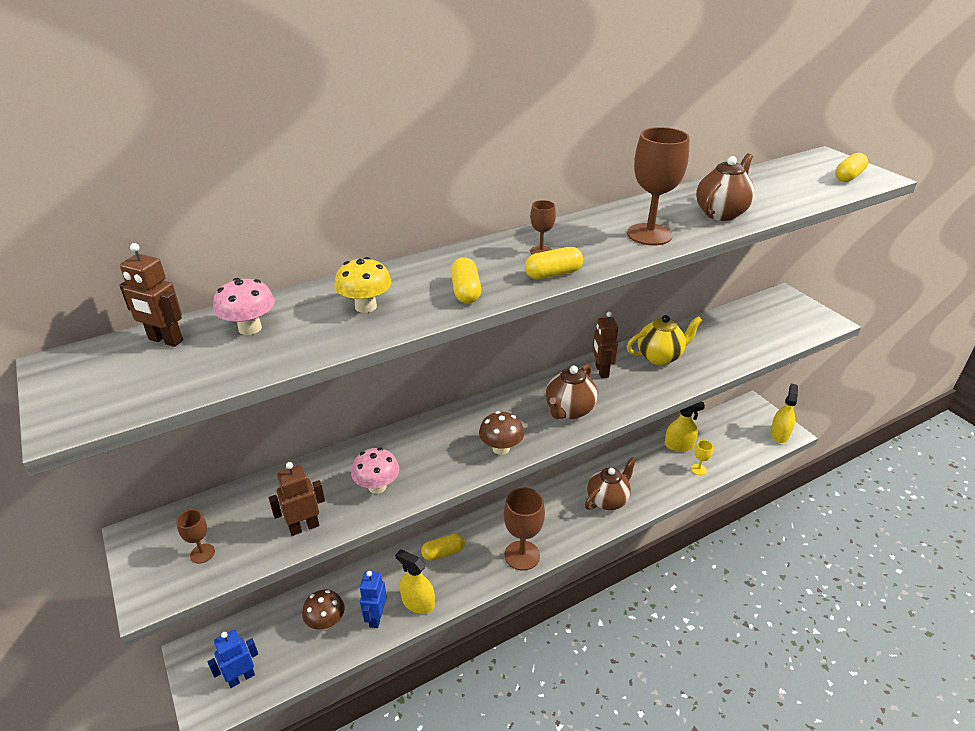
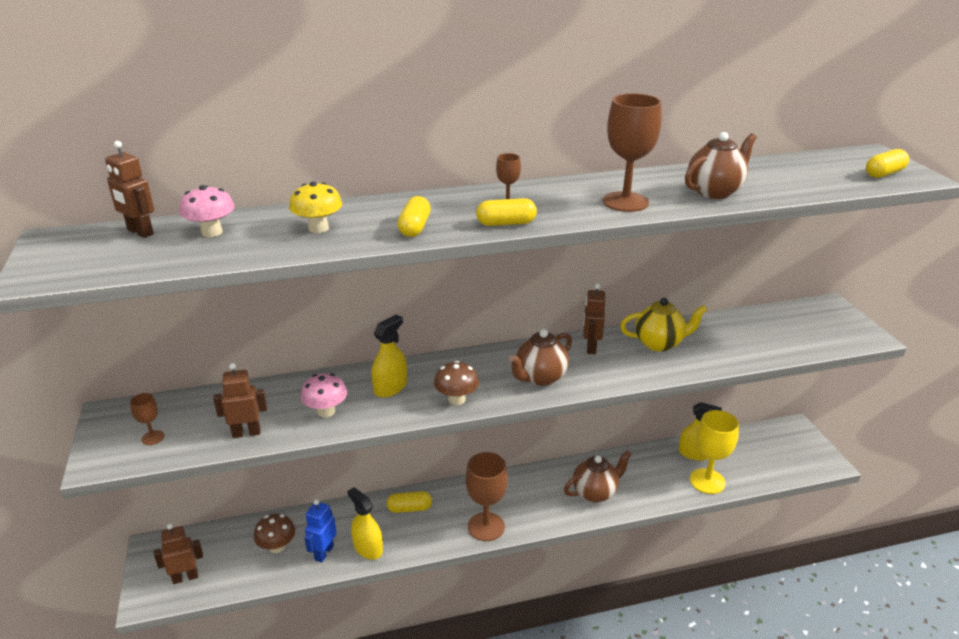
camera: 15 degrees right, 5 degrees down
blue robot [208,630,258,688] -> brown robot [154,524,203,584]
yellow goblet [691,440,713,475] -> yellow goblet [690,410,739,494], size x2.08
yellow spray bottle [770,384,798,443] -> yellow spray bottle moved to [371,315,407,398]

